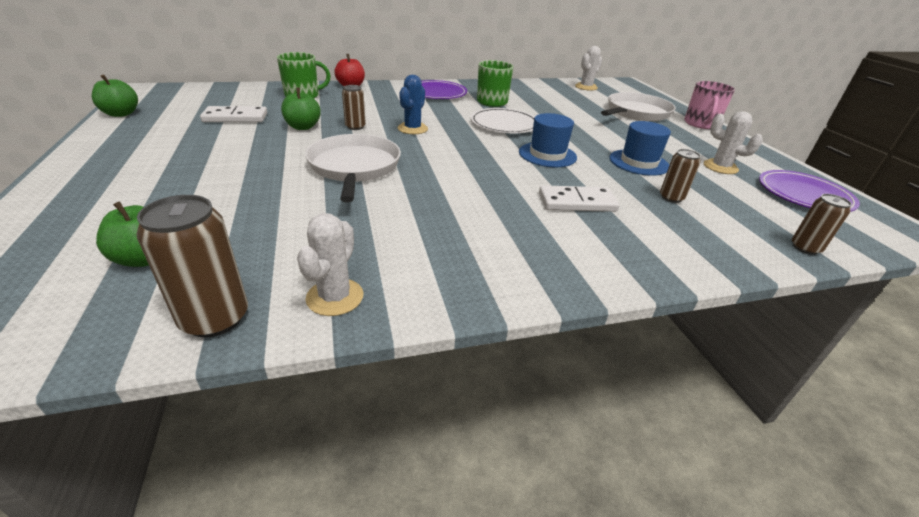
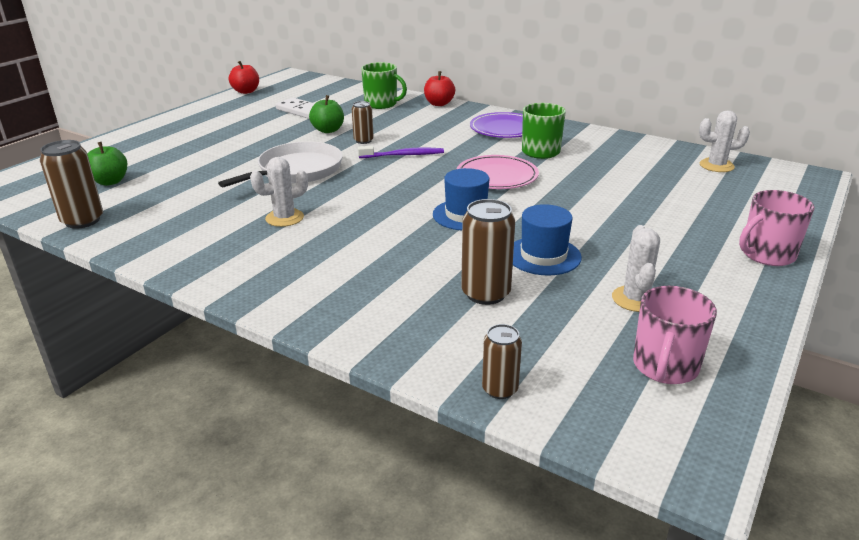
camera: 50 degrees right, 5 degrees down
green apple [92,74,138,117] -> red apple [229,61,259,94]
white cactus [297,213,363,316] -> white cactus moved to [250,157,308,227]
blue cactus [398,75,428,134] -> purple toothbrush [358,146,444,158]
white plate [470,108,535,133] -> pink plate [457,155,539,189]
white domino [539,185,620,212] -> none
white pan [601,92,676,121] -> none
brown can [660,149,701,203] -> brown can [461,199,515,305], size x1.65
purple plate [759,170,860,212] -> pink mug [633,286,717,384]

